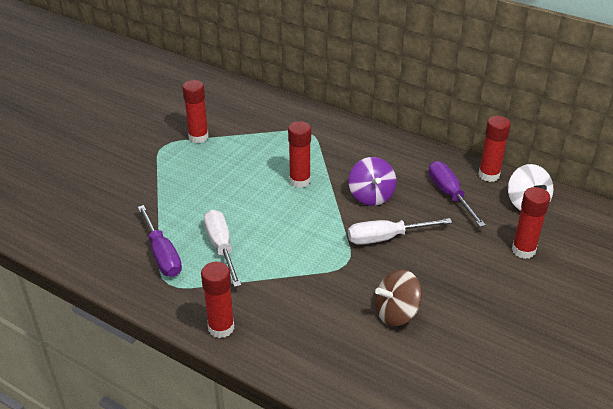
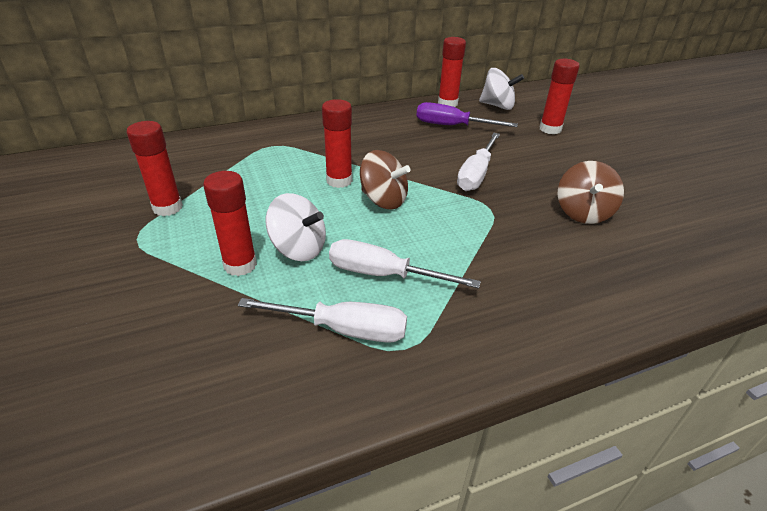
camera: 55 degrees left, 0 degrees up
purple screwdriver [138,205,182,277] -> white screwdriver [238,298,407,343]
red glue stick [201,262,234,338] -> red glue stick moved to [203,171,257,276]
purple spinning top [349,157,396,206] -> none
none -> white spinning top [266,193,326,261]
none -> brown spinning top [360,150,410,210]

